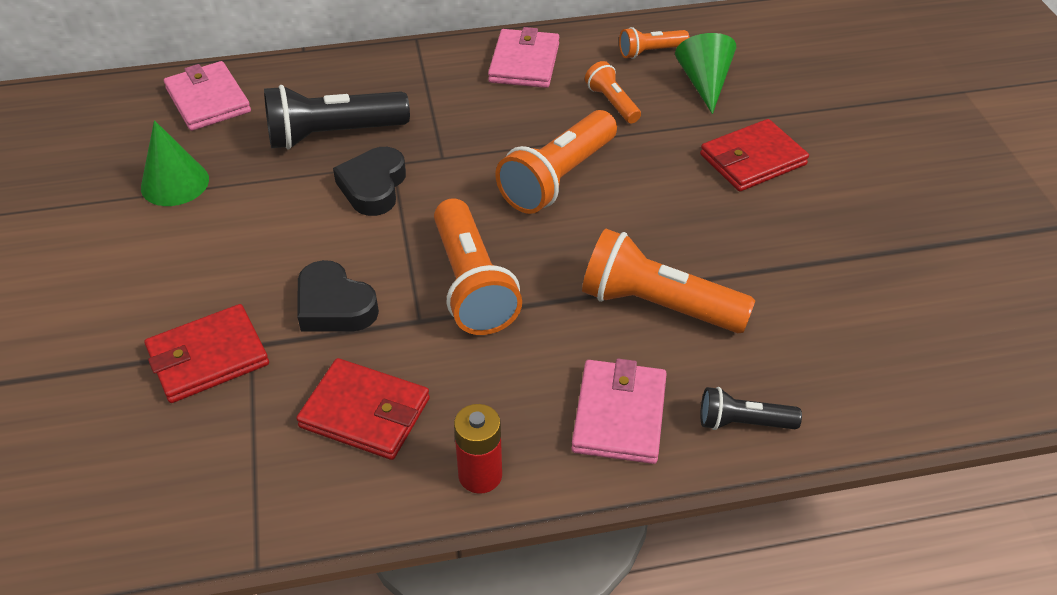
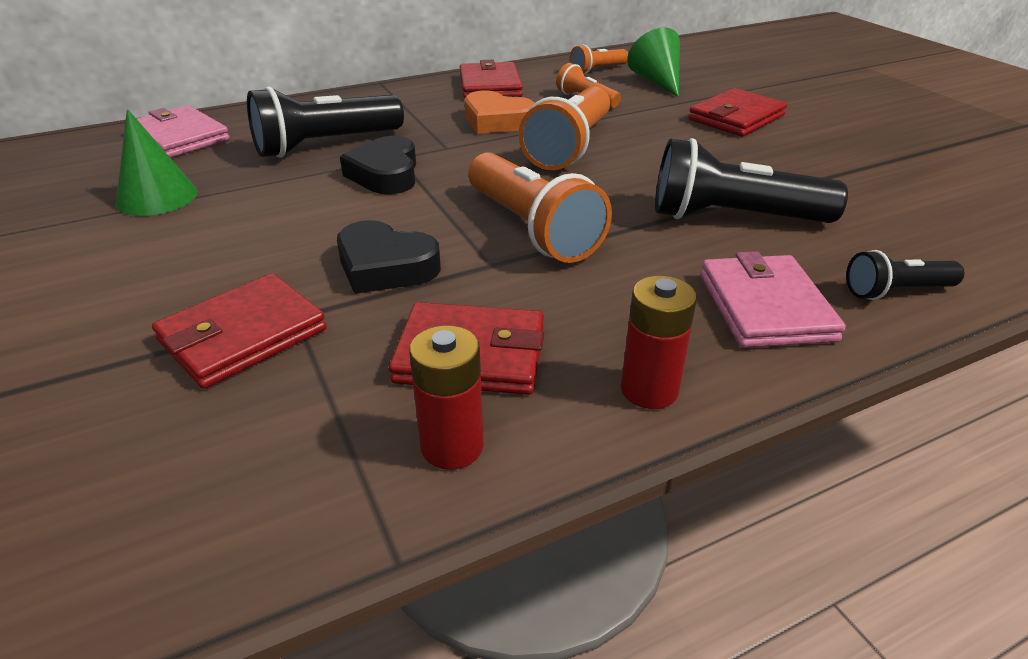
camera: 15 degrees left, 10 degrees down
pink wallet [488,27,559,88] -> red wallet [460,60,523,99]
orange flashlight [582,228,755,333] -> black flashlight [655,138,848,223]
none -> red battery [409,325,483,470]
none -> orange heart [465,90,535,134]

